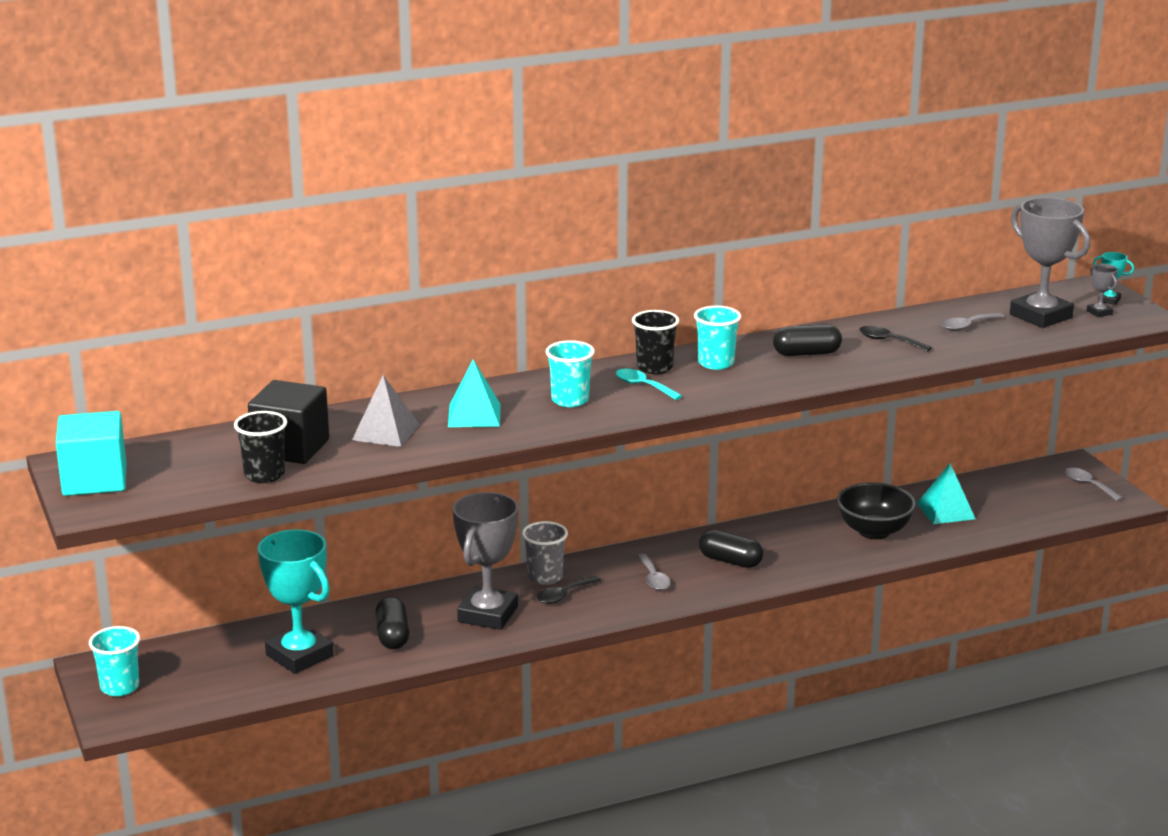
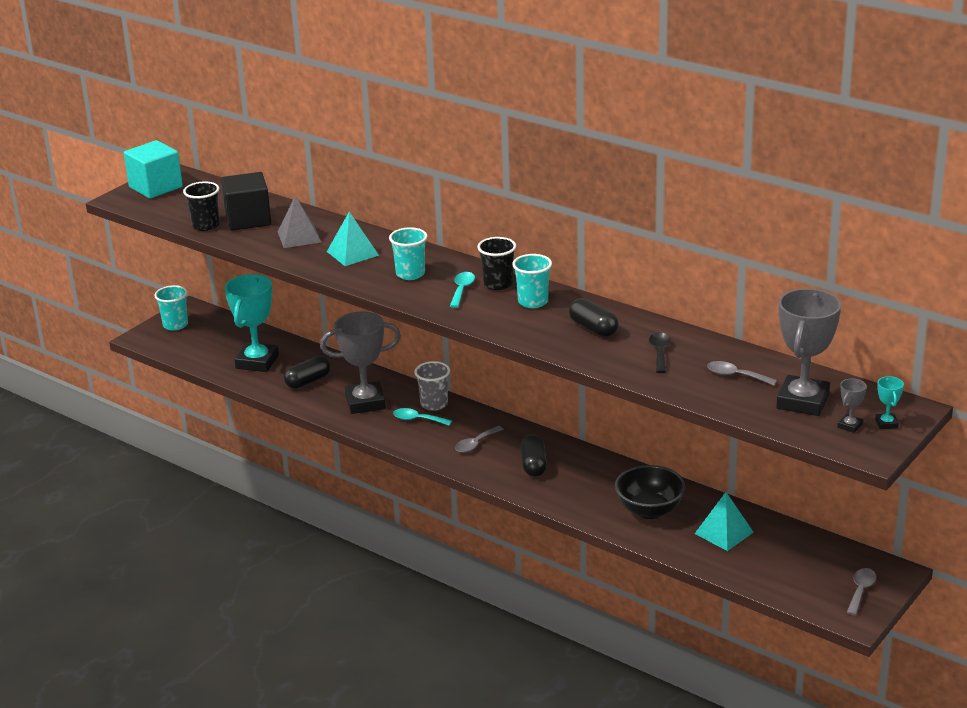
camera: 60 degrees right, 5 degrees up
black spoon [537,576,602,604] -> turquoise spoon [393,408,452,426]

